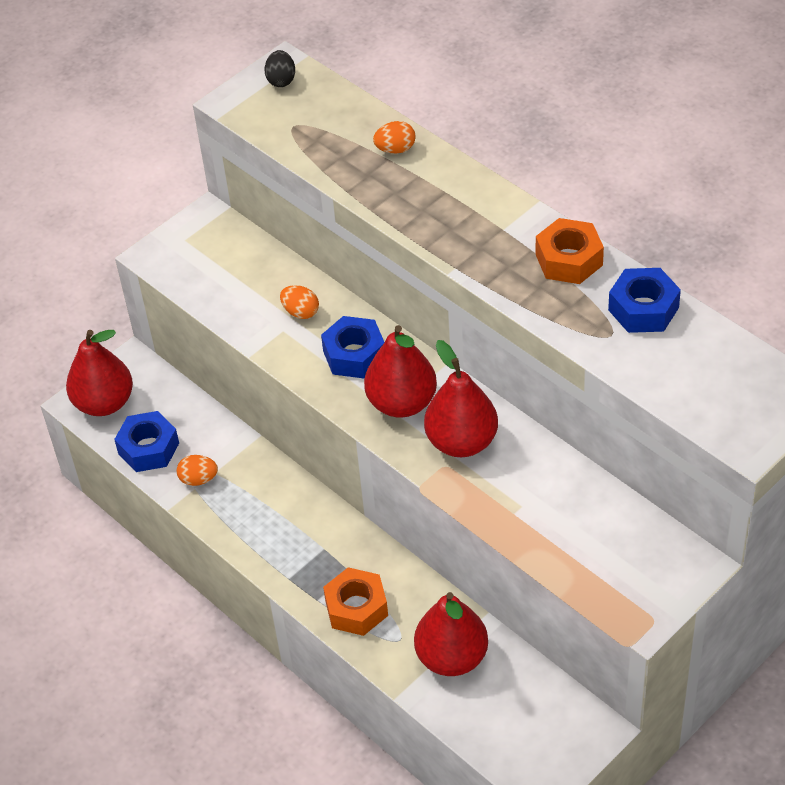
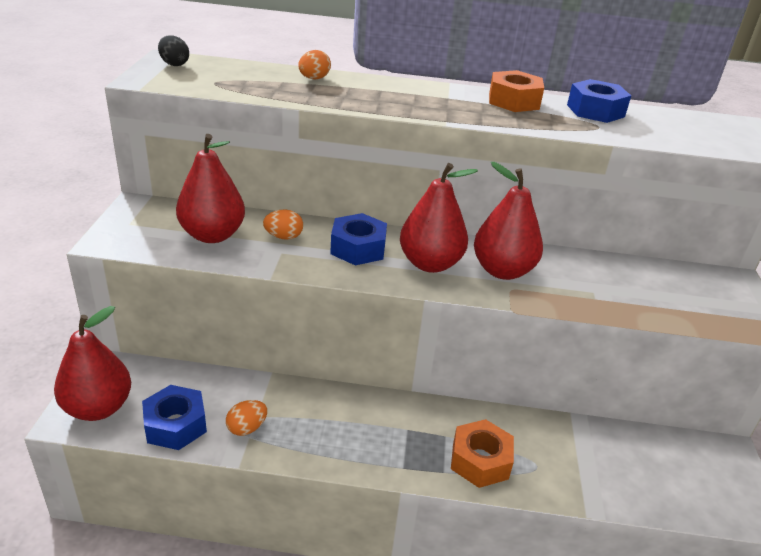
camera: 45 degrees left, 15 degrees down
red pear [414,592,488,676] -> red pear moved to [176,134,245,243]

